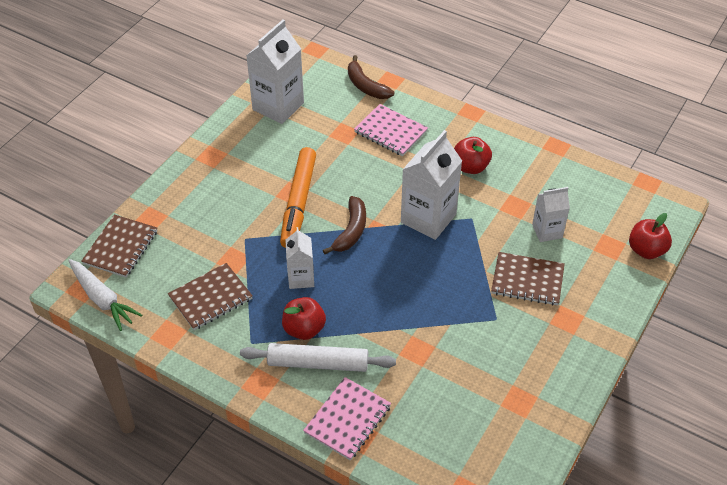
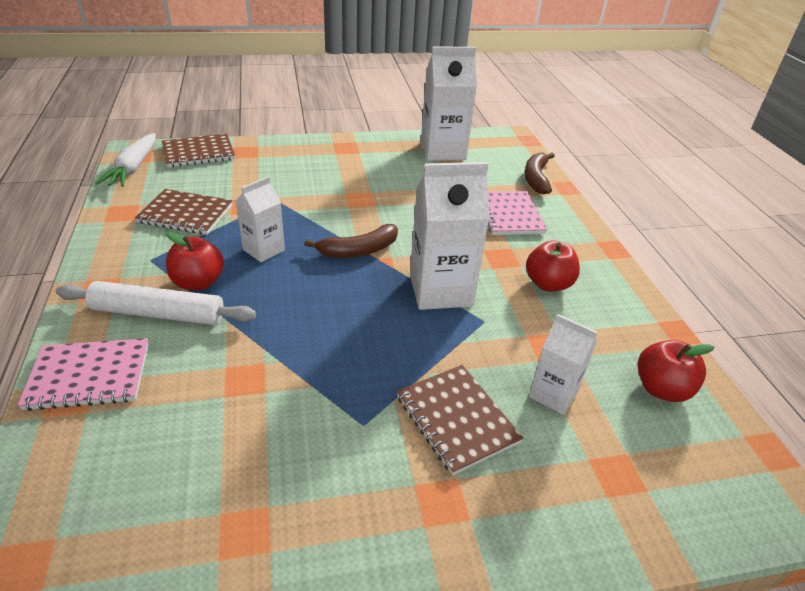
camera: 45 degrees right, 10 degrees down
white rolling pin [240,343,396,372] -> white rolling pin turned 45 degrees counterclockwise [56,281,256,325]
orange marker [280,147,316,248] -> none
red apple [629,213,672,259] -> red apple moved to [638,340,715,402]

